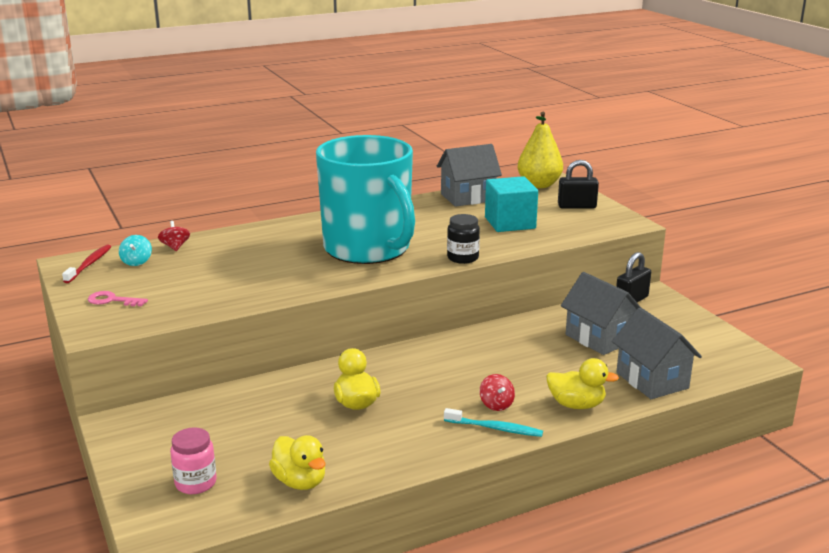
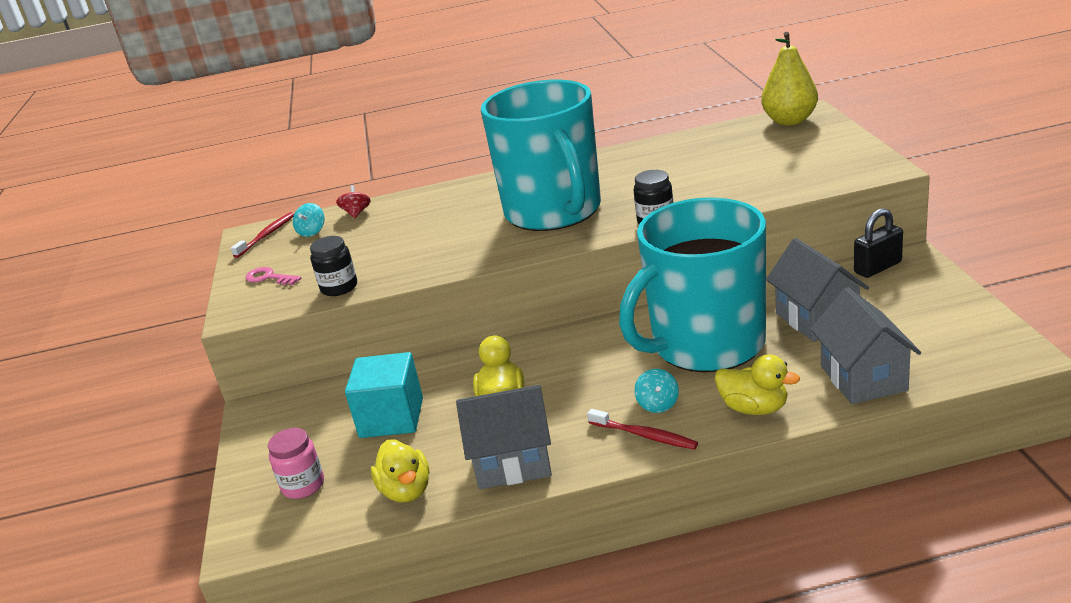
camera: 20 degrees right, 5 degrees up
grey house [437,144,502,207] -> grey house moved to [456,385,552,489]
turquoise toothbrush [444,408,543,437] -> red toothbrush [587,409,698,450]
red spinning top [479,374,515,411] -> turquoise spinning top [634,369,679,413]
turquoise cube [485,176,538,232] -> turquoise cube moved to [345,352,423,438]
black padlock [558,160,599,209] -> none
none -> black jar [310,236,357,296]
none -> turquoise mug [619,197,766,372]

